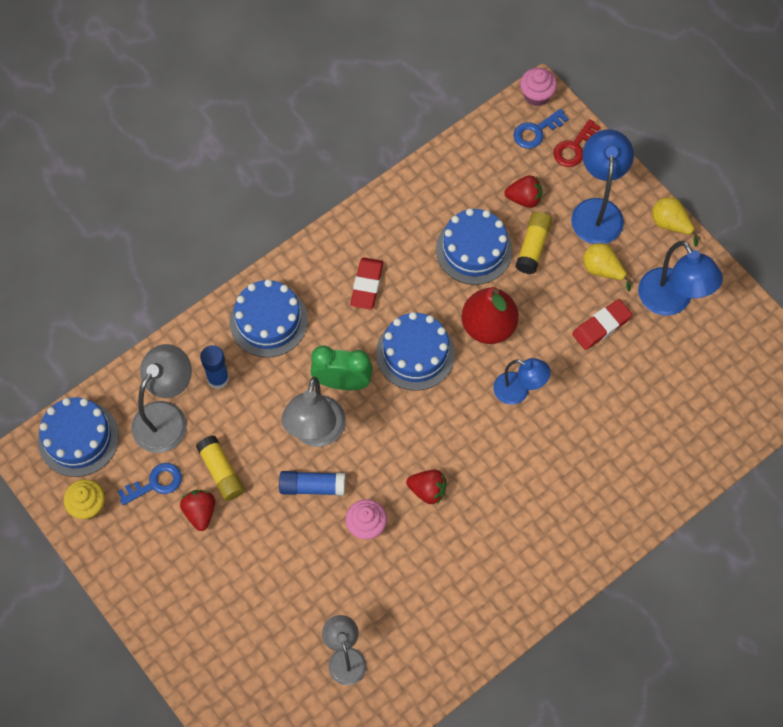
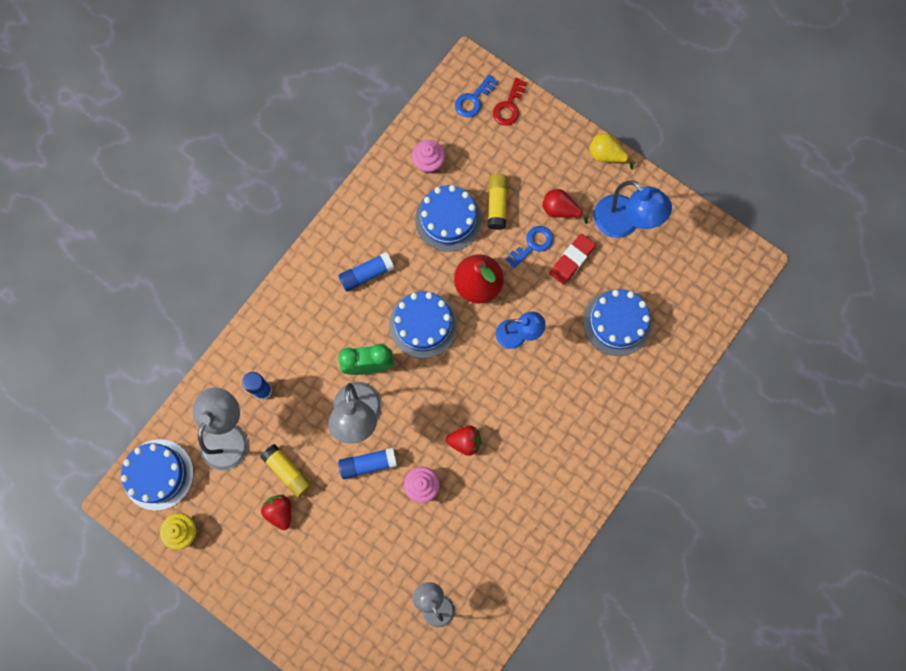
camera: 15 degrees left, 10 degrees up
blue key [117,463,182,505] -> blue key moved to [506,226,553,269]
blue cake [230,279,308,357] -> blue cake moved to [583,289,652,356]
red eraser [350,257,384,310] -> blue glue stick [338,252,394,292]
red strawberry [504,175,543,208] -> none
pink cupcake [520,68,557,106] -> pink cupcake moved to [412,140,445,174]
blue lamp [571,129,634,244] -> none
yellow pear [583,243,633,291] -> red pear [542,189,590,224]

